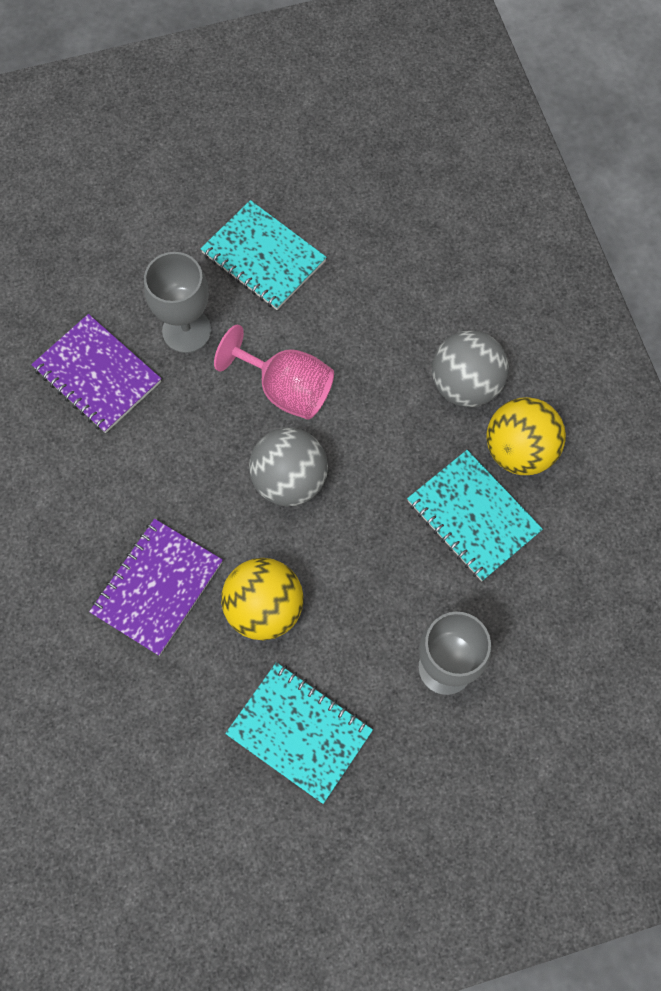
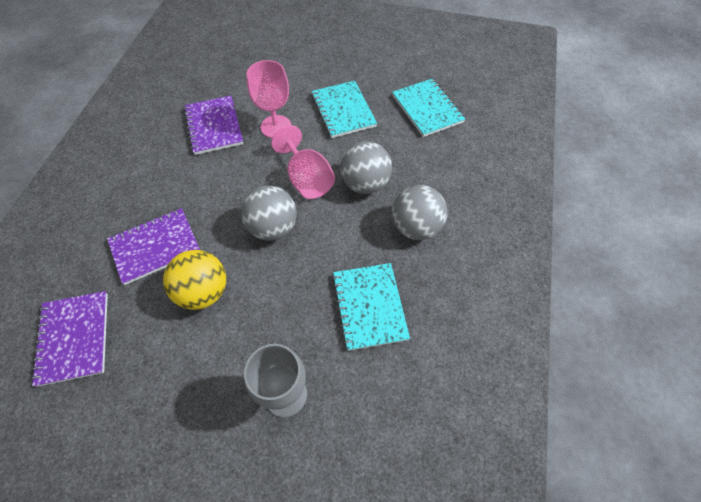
camera: 30 degrees right, 10 degrees down
grey goblet [144,252,211,353] -> pink goblet [246,60,291,138]
turquoise notebook [225,662,373,804] -> turquoise notebook moved to [392,79,465,137]
yellow ball [486,397,566,475] -> none
none -> purple notebook [31,291,108,387]
none -> grey ball [340,141,392,194]

